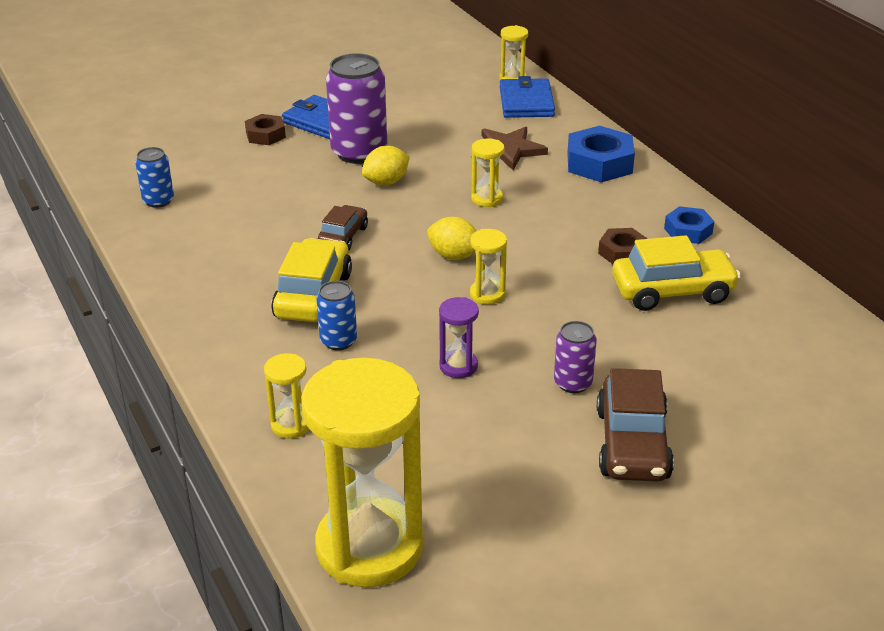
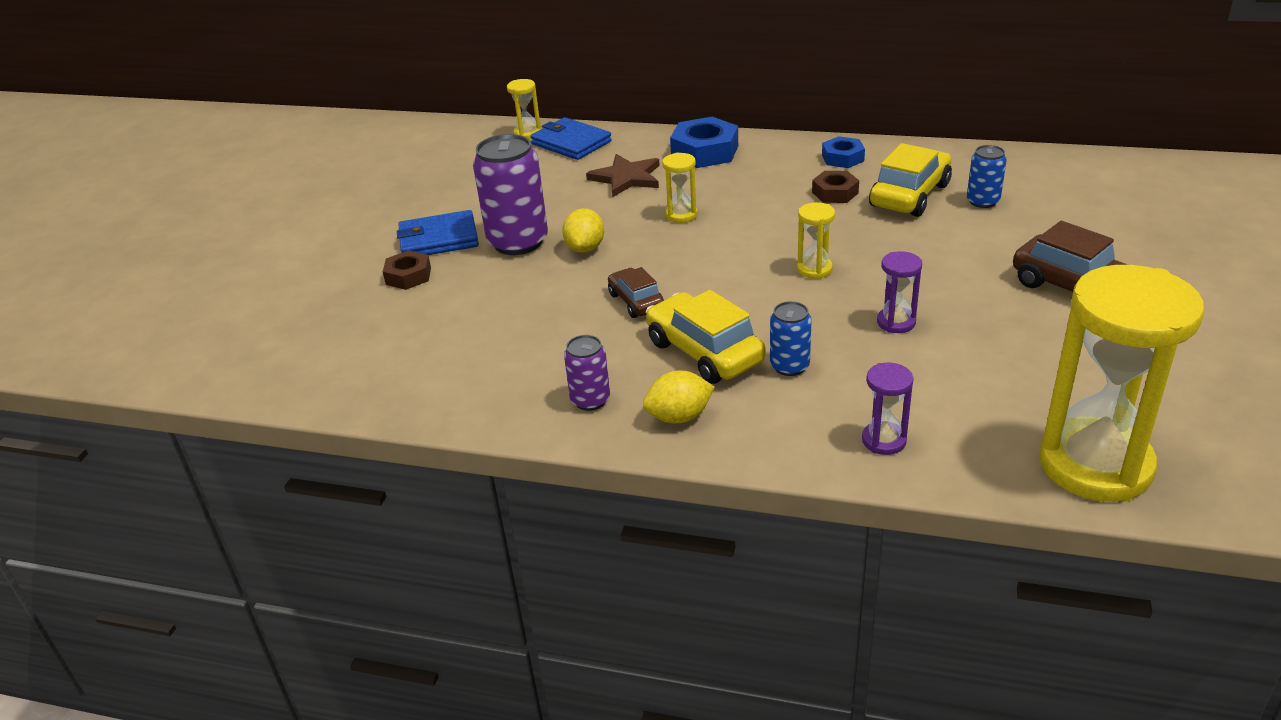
camera: 45 degrees left, 0 degrees up
blue can [135,147,174,208] -> blue can moved to [967,145,1007,208]
yellow hourglass [264,353,309,439] -> purple hourglass [862,362,914,455]
yellow lemon [427,217,476,260] -> yellow lemon moved to [643,370,714,424]
purple can [554,321,597,393] -> purple can moved to [564,335,610,411]

